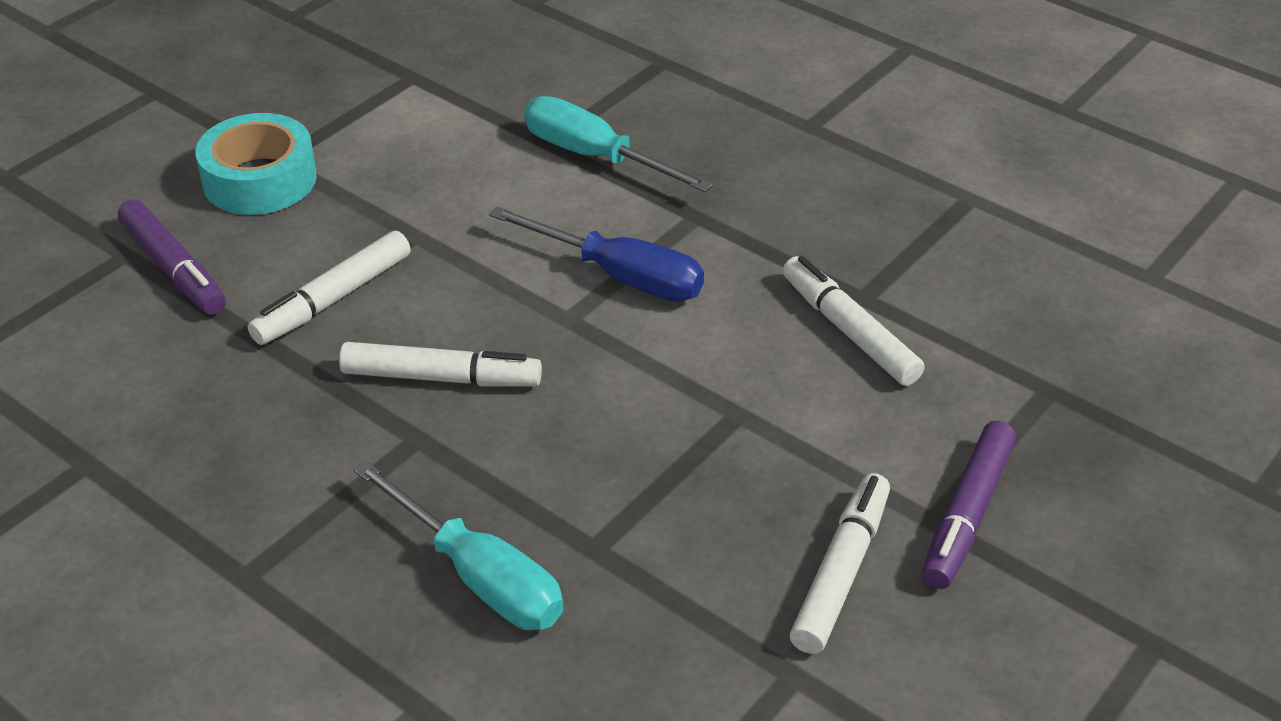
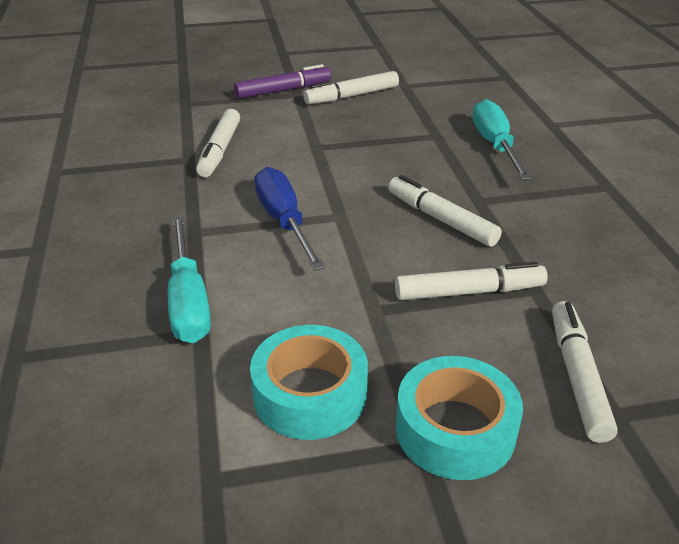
camera: 140 degrees left, 5 degrees down
purple marker [118,199,226,315] -> white marker [552,301,618,443]
none -> turquoise tape [250,325,368,440]

